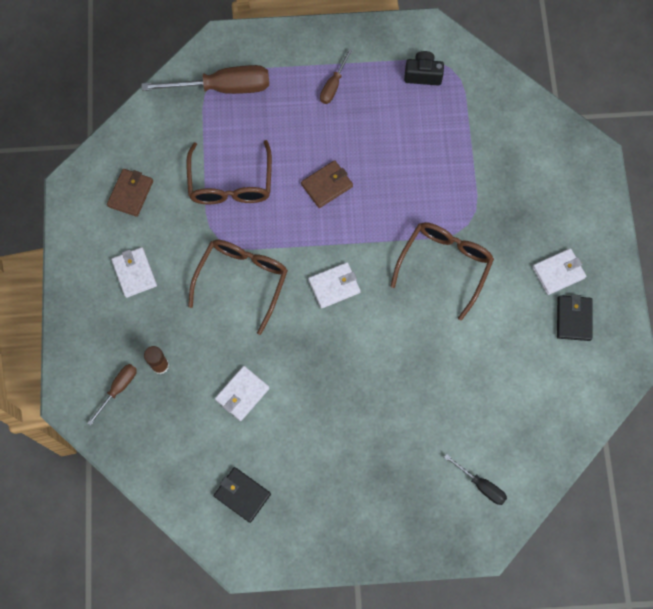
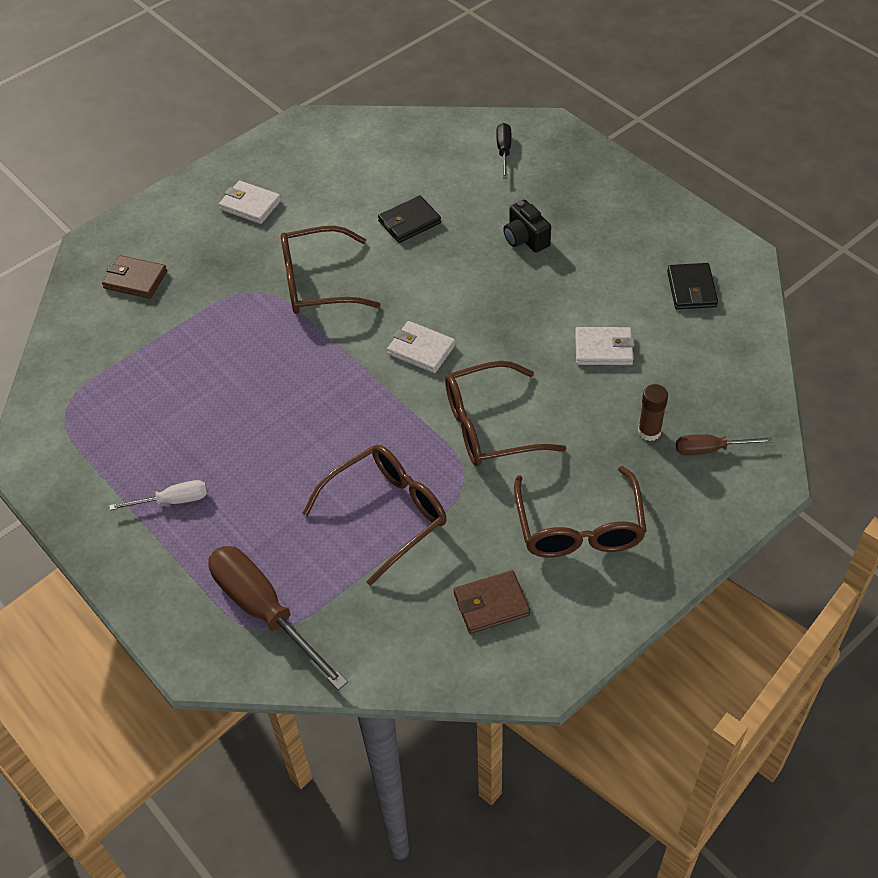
camera: 125 degrees left, 20 degrees down
white wallet [111,247,157,298] -> brown glasses [514,466,647,558]
brown wallet [301,160,353,208] -> brown wallet moved to [102,255,167,299]
brown screwdriver [320,48,352,104] -> white screwdriver [109,480,207,510]
black camera [404,51,444,86] -> black camera moved to [503,200,551,253]
black wallet [557,294,593,341] -> black wallet moved to [378,196,441,243]

